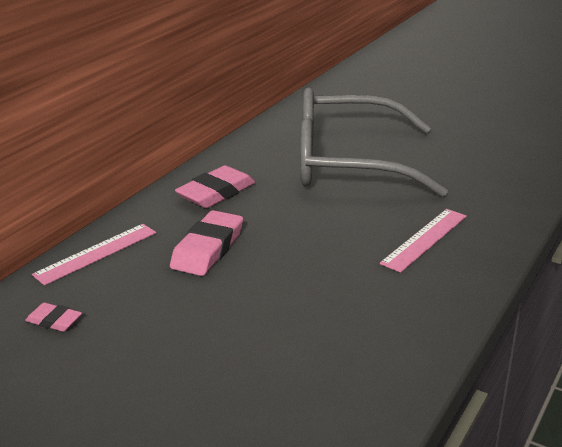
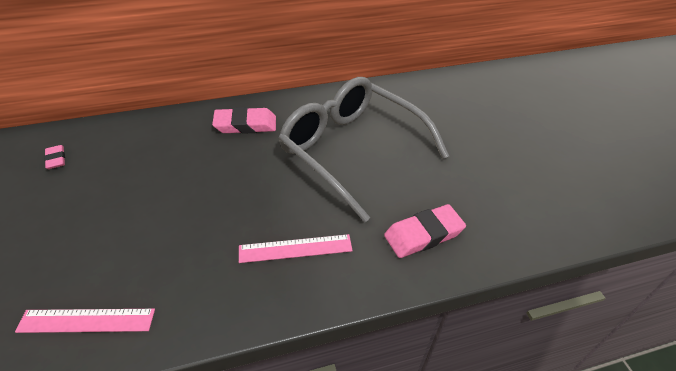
camera: 40 degrees right, 15 degrees up
pink ruler [32,224,156,285] -> pink ruler moved to [15,309,155,333]
pink eraser [170,210,243,276] -> pink eraser moved to [384,204,466,258]

